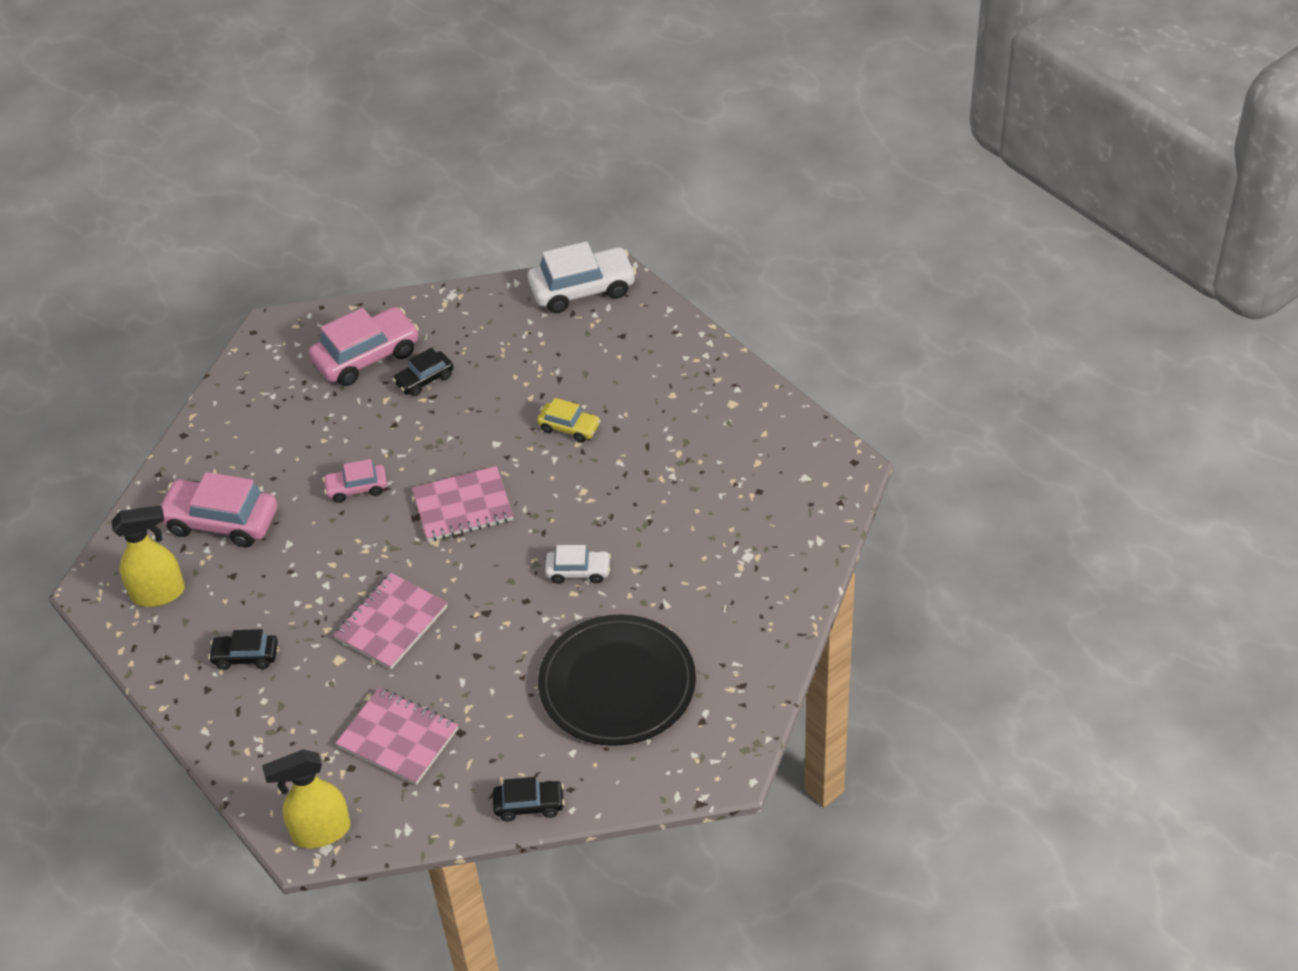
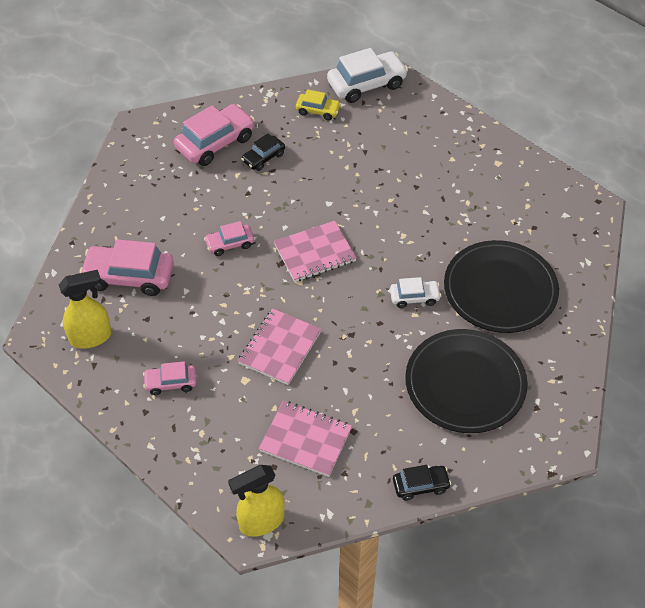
camera: 10 degrees left, 5 degrees up
black car [208,629,278,670] -> pink car [143,361,197,395]
yellow car [537,398,601,443] -> yellow car moved to [296,89,341,120]
none -> black plate [444,240,559,333]

